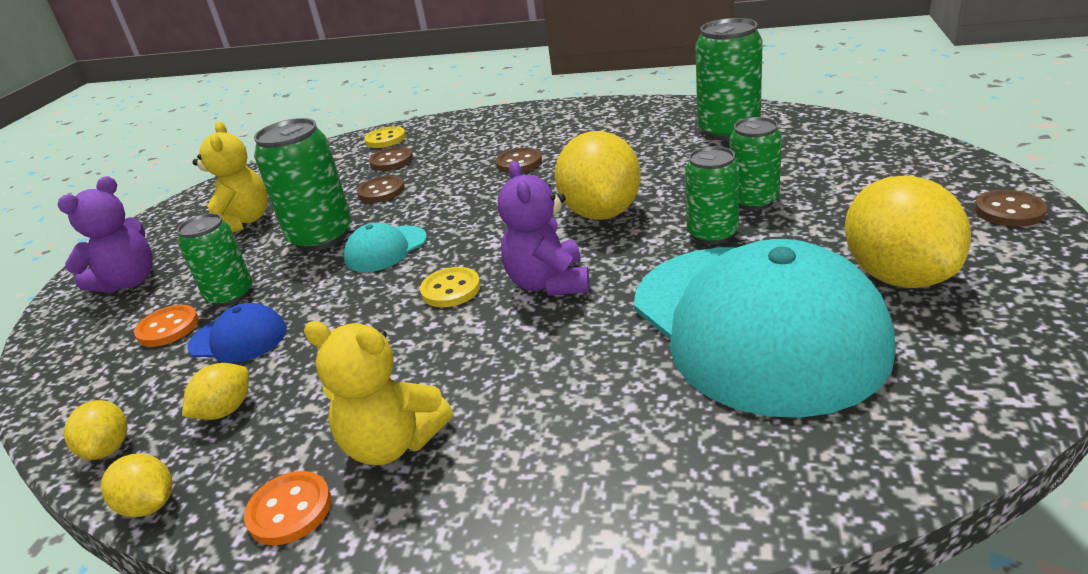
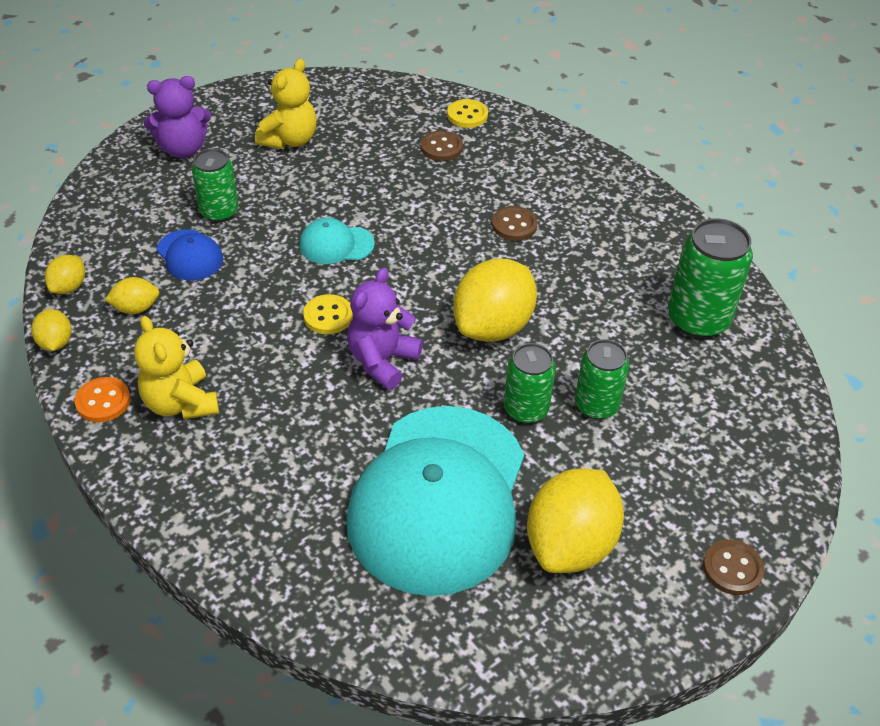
camera: 35 degrees right, 15 degrees up
orange button [134,305,199,347] -> none
green can [254,118,352,251] -> none
brown button [357,176,405,203] -> none

